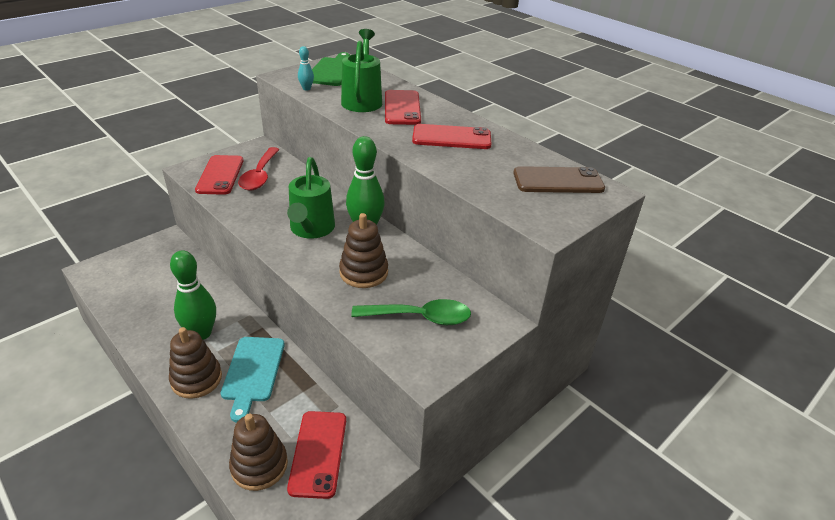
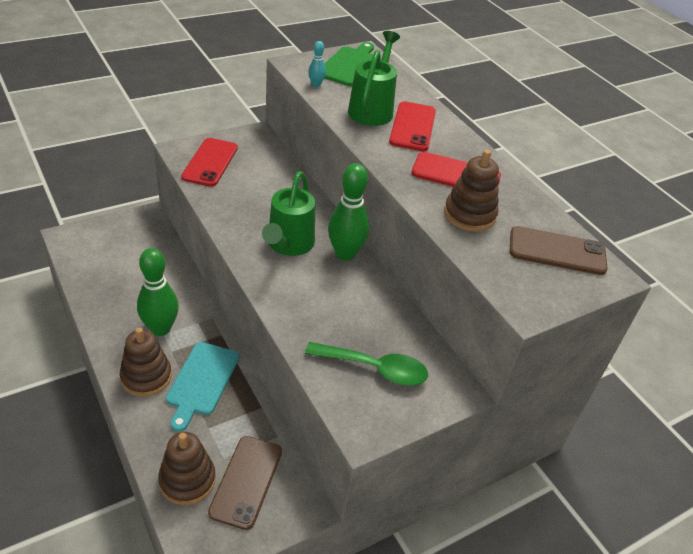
camera: 10 degrees right, 5 degrees up
red spoon [238,147,280,190] -> none
red phone [287,411,346,499] -> brown phone [208,436,282,530]
brown stacking toy [339,213,388,288] -> brown stacking toy moved to [444,150,499,232]

